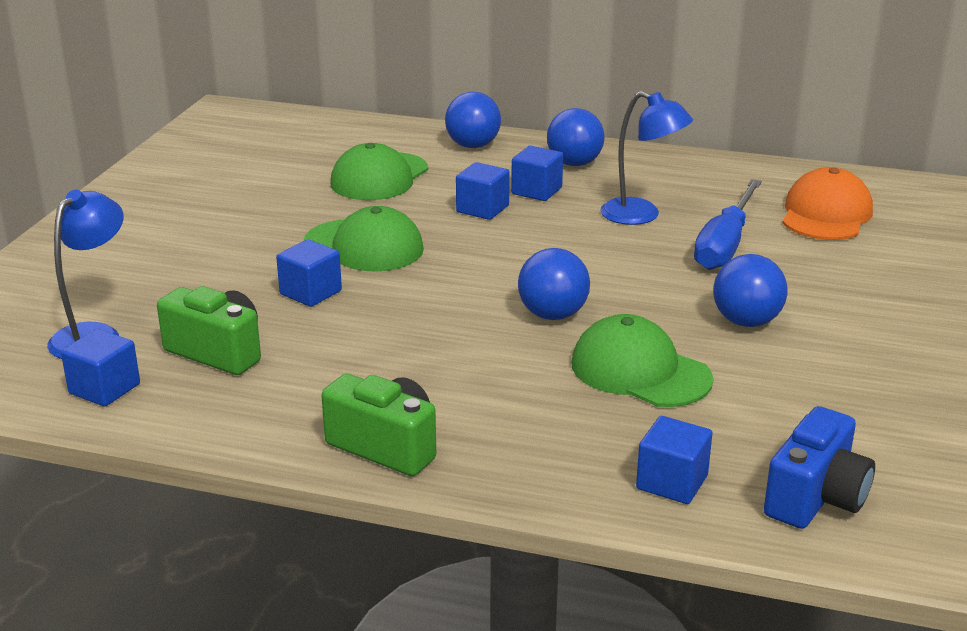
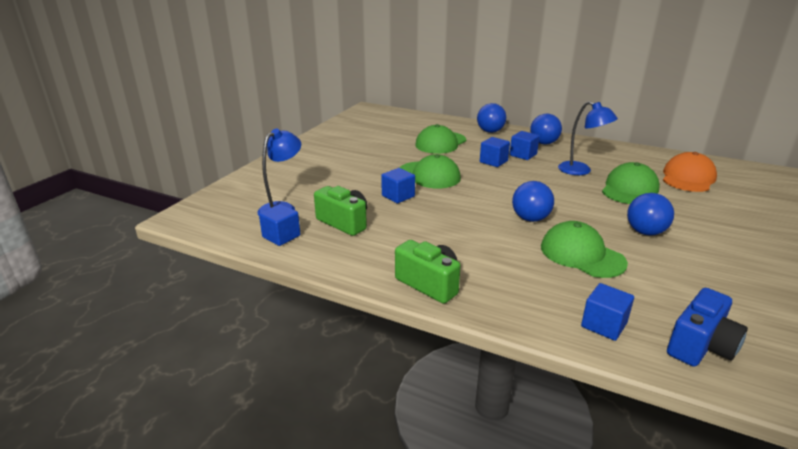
camera: 10 degrees right, 0 degrees up
blue screwdriver [694,179,762,270] -> green cap [602,162,660,204]

